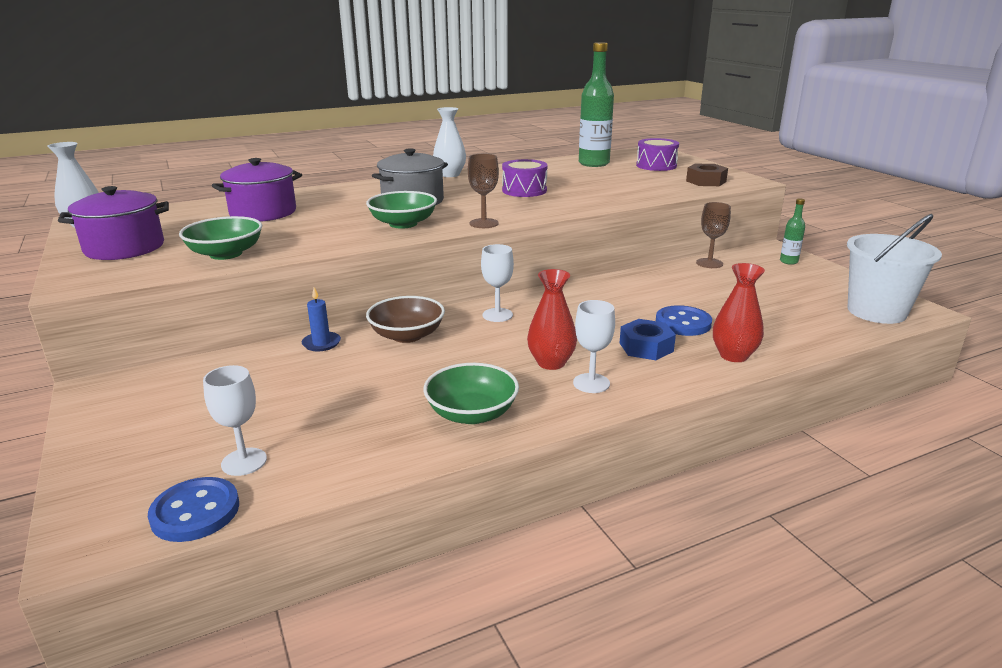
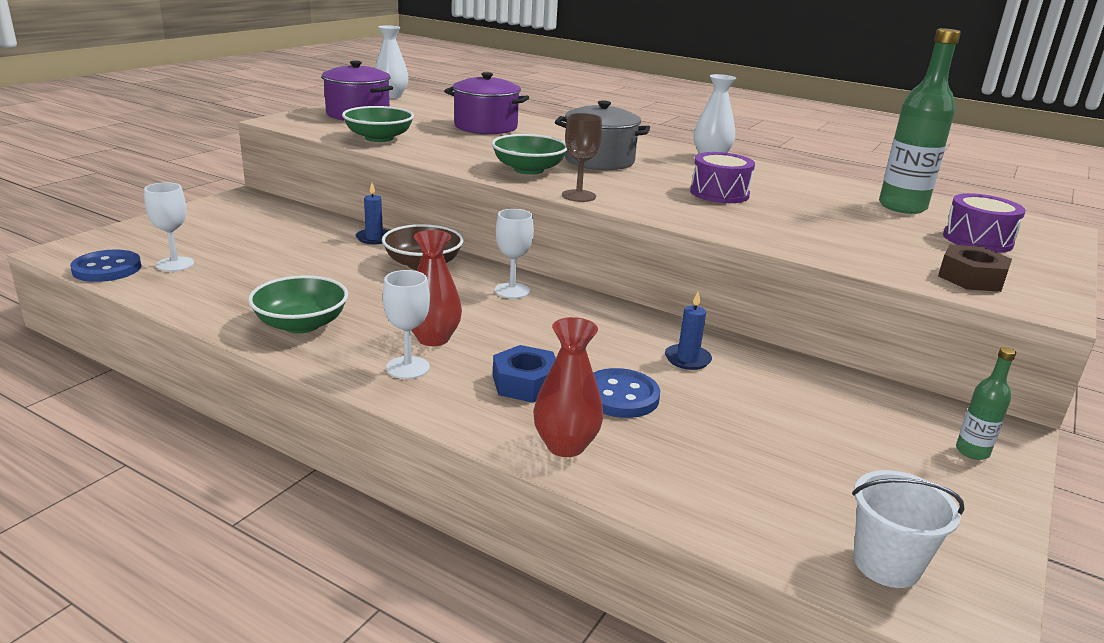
camera: 55 degrees right, 0 degrees up
brown goblet [696,202,731,268] -> none
white bucket [847,214,942,324] -> white bucket [852,470,964,588], size x0.62
none -> blue candle [665,291,712,370]

